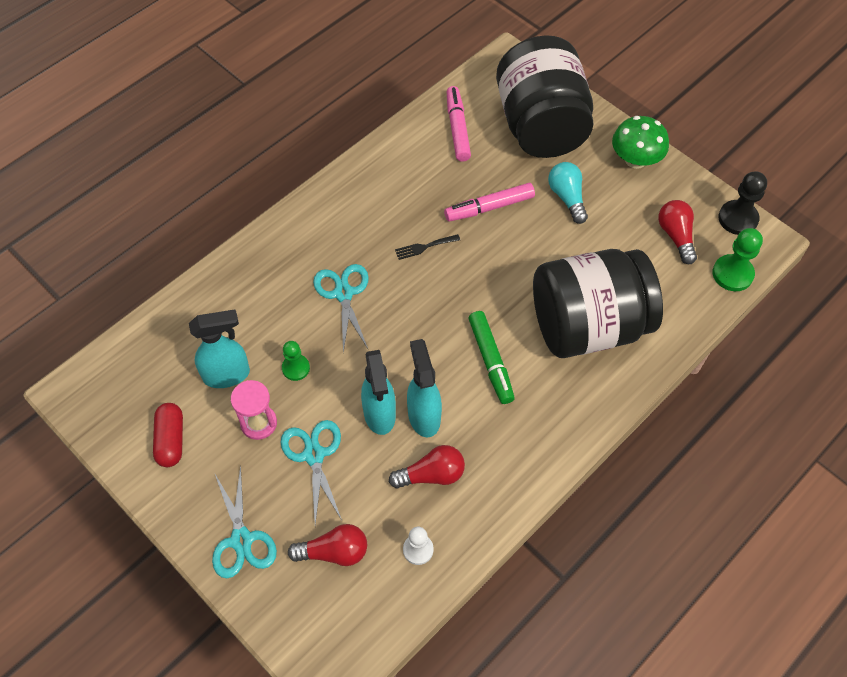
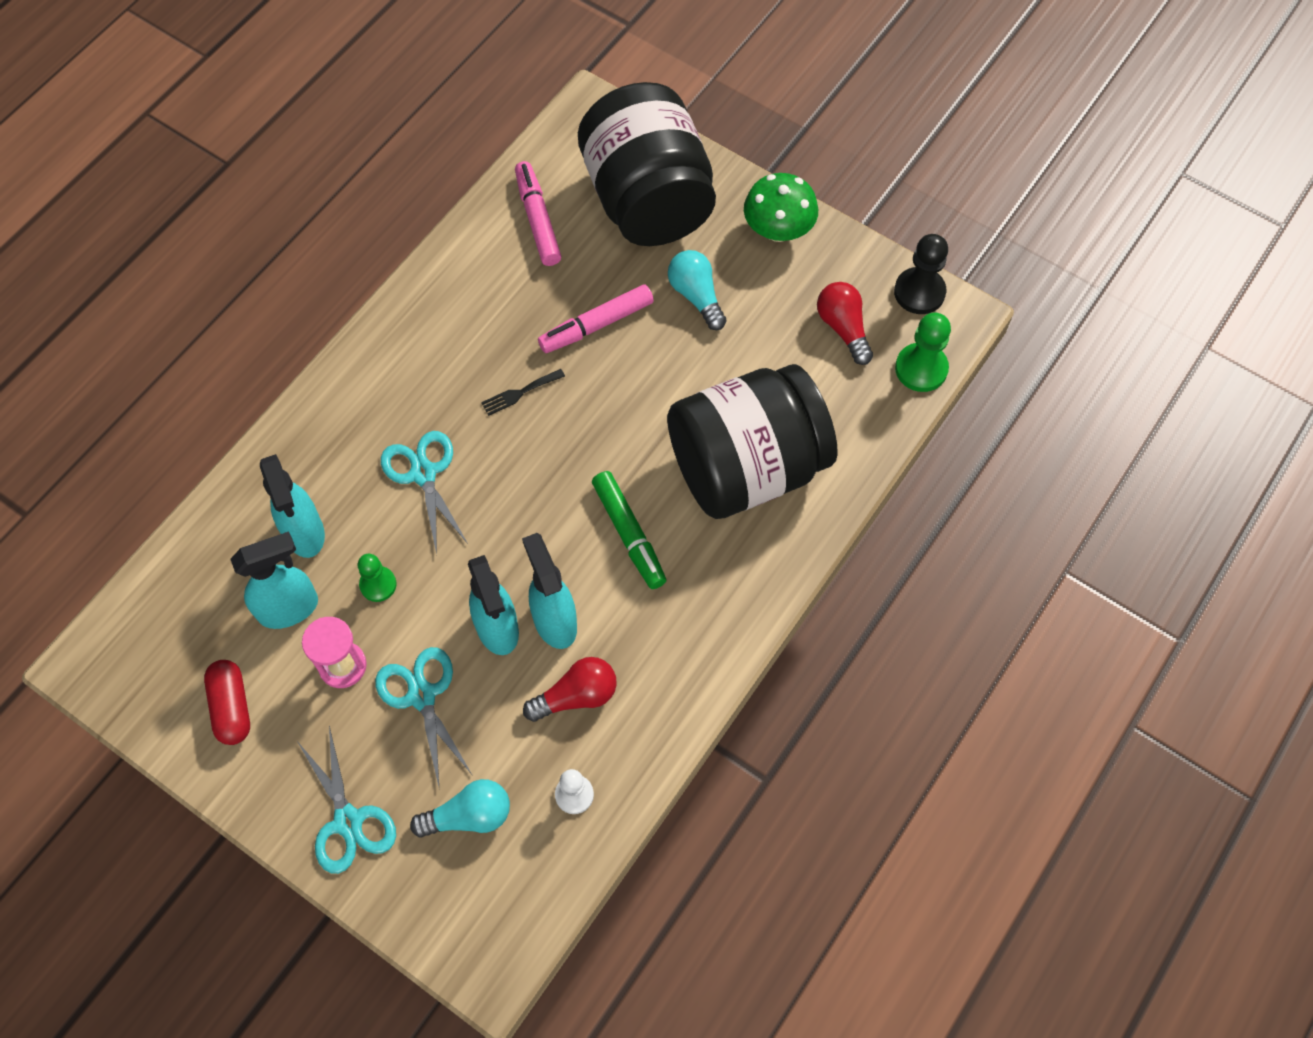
camera: 10 degrees left, 5 degrees up
red light bulb [288,524,367,566] -> turquoise light bulb [410,779,510,837]
none -> turquoise spray bottle [260,454,325,558]

